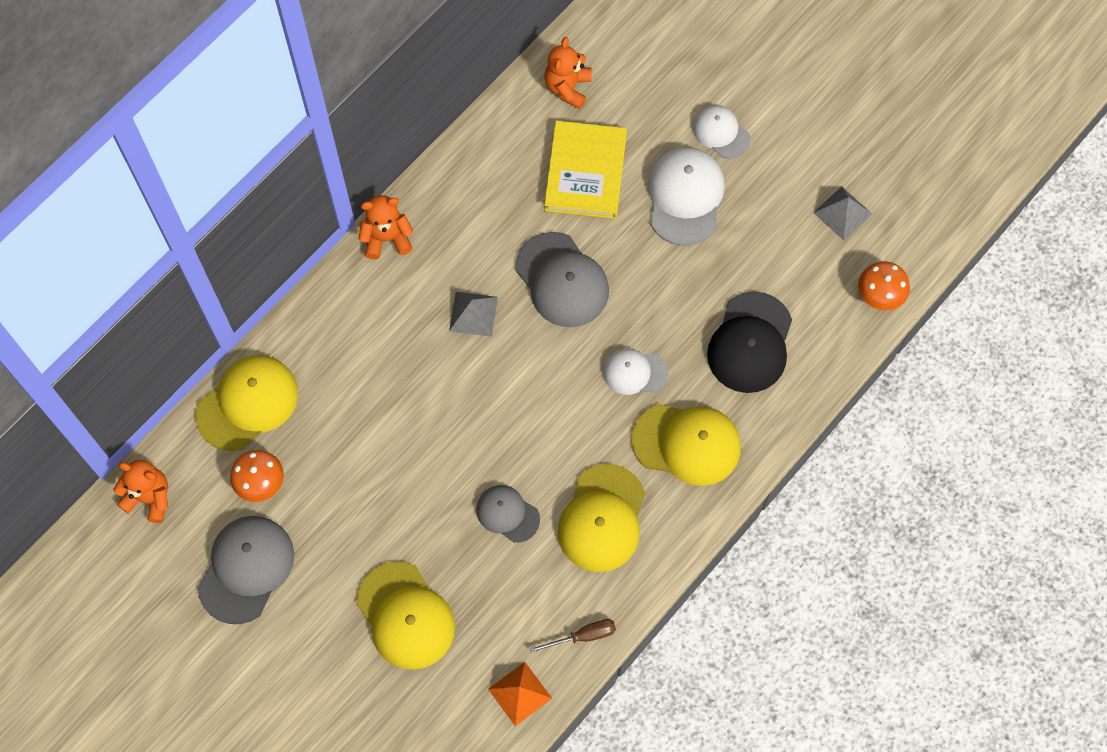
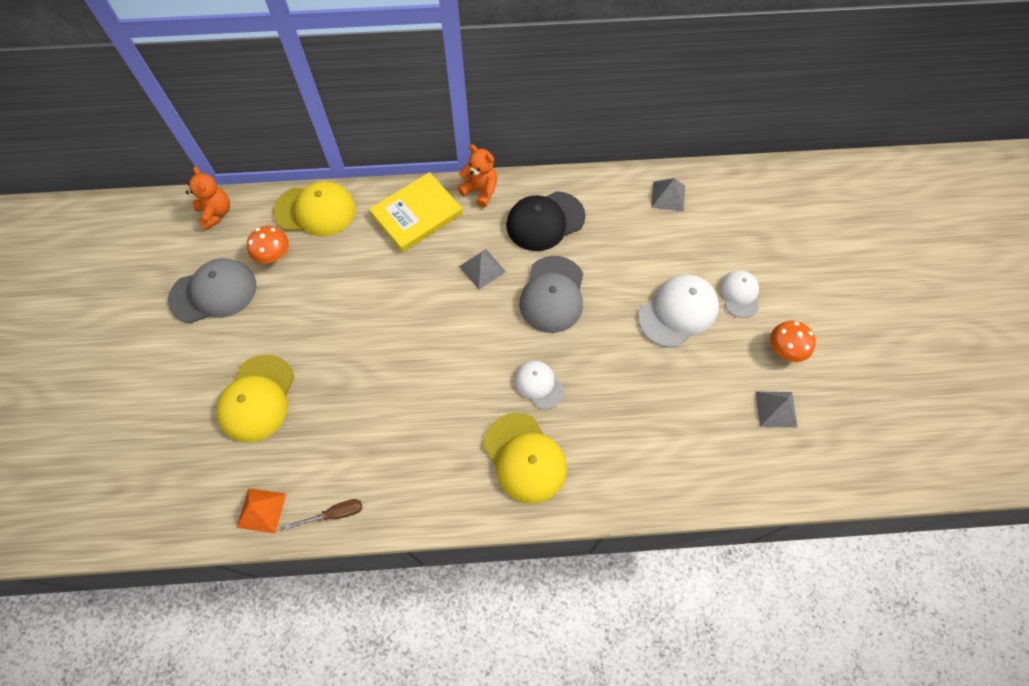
camera: 45 degrees right, 5 degrees down
grey cap [476,485,540,543] -> none
brown screwdriver [530,619,616,653] -> brown screwdriver turned 45 degrees counterclockwise [284,499,362,529]
orange teddy bear [544,37,592,109] -> grey pyramid [651,178,685,212]
yellow book [544,121,627,219] -> yellow book moved to [369,172,463,252]
yellow cap [558,464,645,572] -> none
black cap [707,291,792,393] -> black cap moved to [506,191,585,251]
orange mushroom [858,261,910,311] -> orange mushroom moved to [770,321,816,362]

